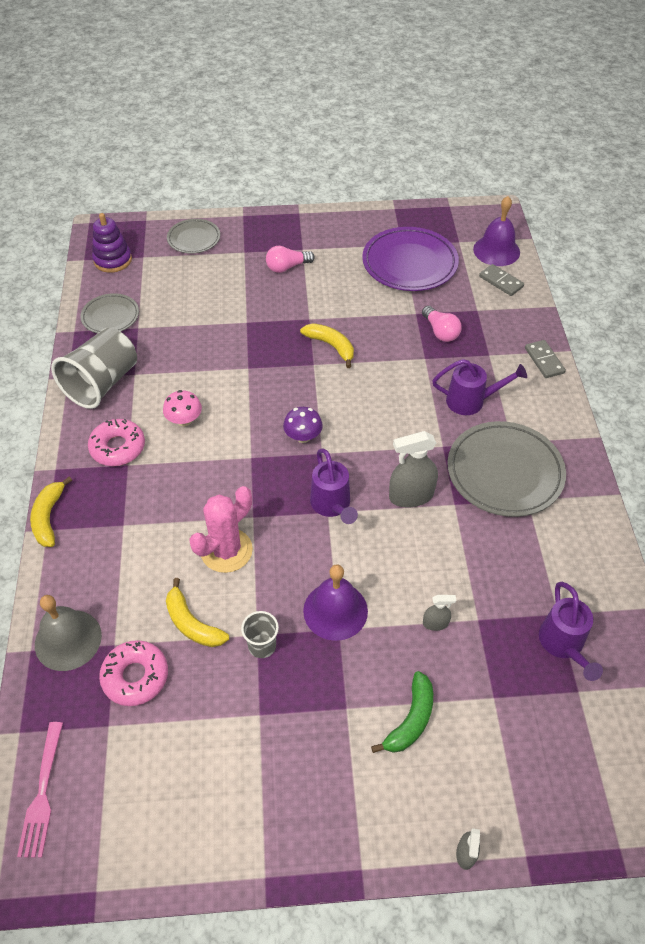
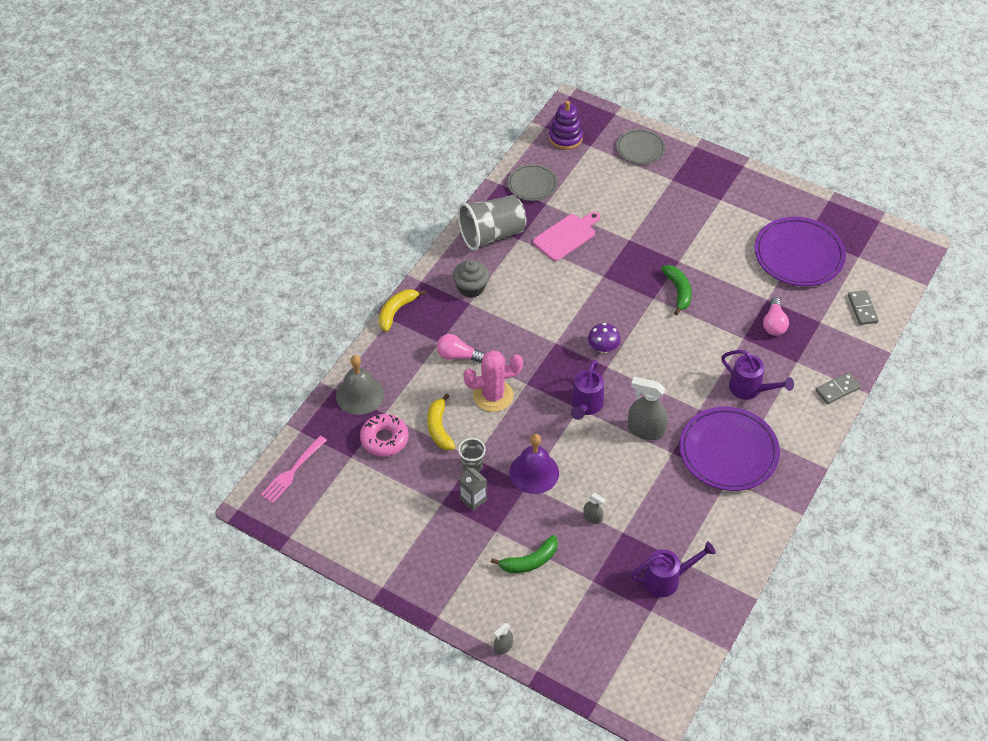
camera: 35 degrees right, 0 degrees up
pink donut [88,419,145,466] -> grey cupcake [453,260,490,298]
pink mushroom [163,390,202,426] -> none
pink light bulb [266,246,315,273] -> pink light bulb moved to [437,334,485,363]
yellow banana [300,323,354,368] -> green banana [661,265,692,315]
grey plate [447,421,566,517] -> purple plate [679,407,780,491]
purple bell [473,196,520,266] -> none
grey domino [525,340,566,378] -> grey domino turned 45 degrees clockwise [816,372,861,404]
purple watering can [539,582,603,681] -> purple watering can turned 135 degrees counterclockwise [631,541,716,597]
none -> grey carton [459,466,487,511]
none -> pink cutting board [533,212,600,261]

